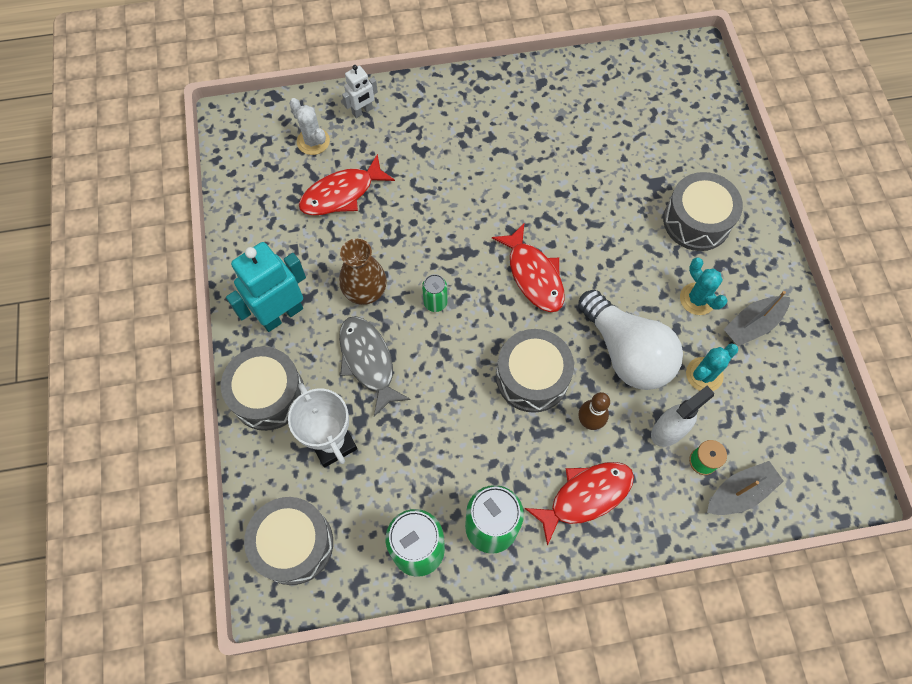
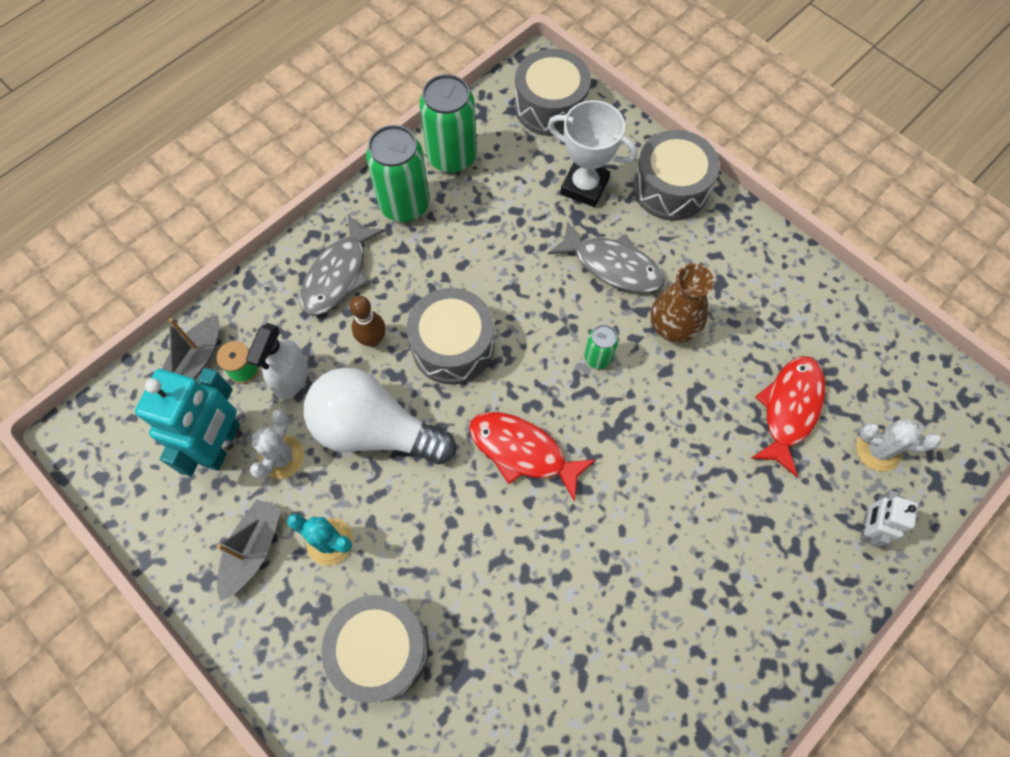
camera: 145 degrees right, 0 degrees up
turquoise robot [226,242,306,332] -> turquoise robot moved to [135,368,240,476]
red fish [525,462,634,546] -> grey fish [300,215,385,316]
turquoise cactus [686,343,738,391] -> white cactus [250,409,304,479]

